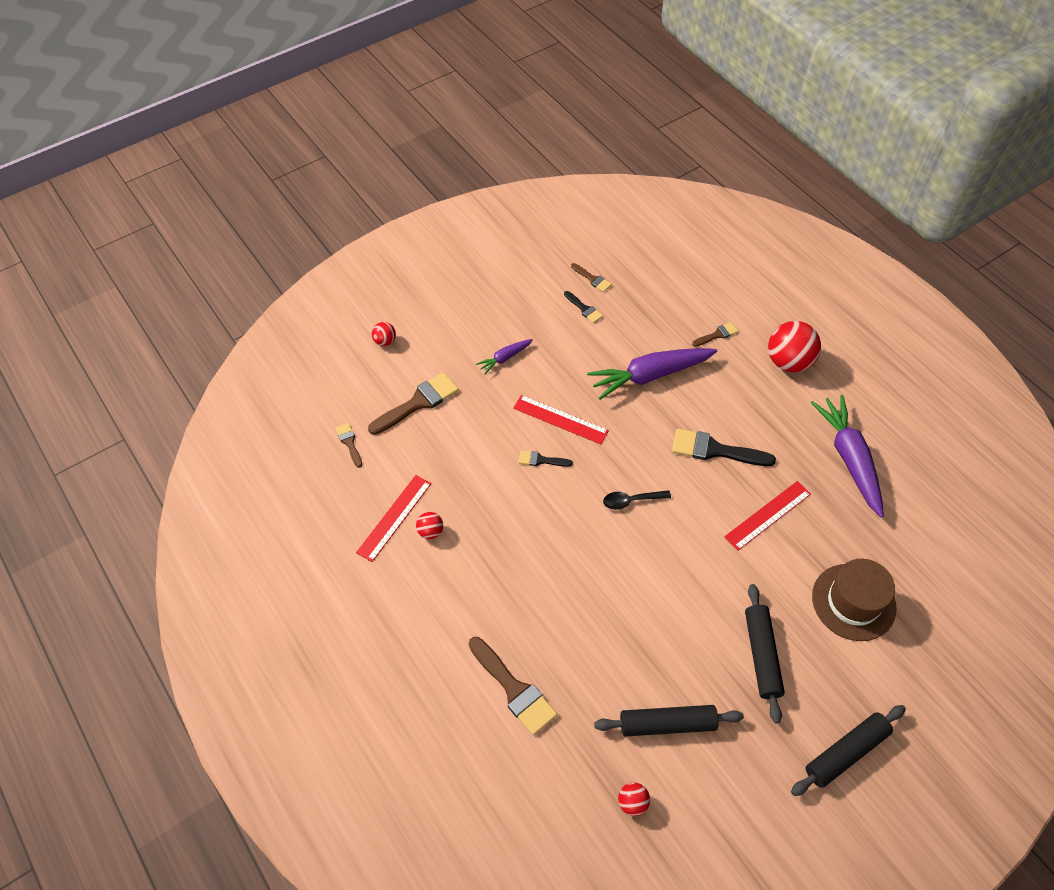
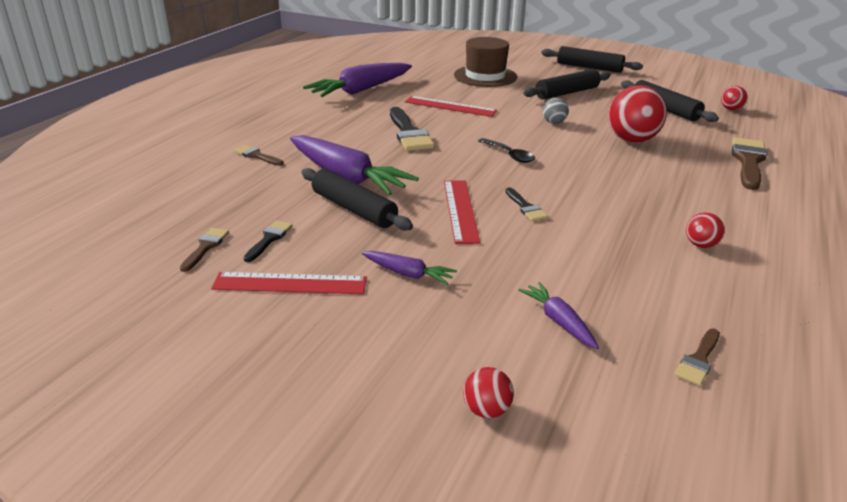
camera: 120 degrees left, 25 degrees down
red ruler [356,475,431,562] -> red ruler moved to [211,272,367,294]
brown brush [368,372,459,435] -> purple carrot [518,282,599,349]
red ball [768,321,821,372] -> red ball moved to [608,85,667,143]
none -> black rolling pin [301,168,413,231]
none -> grey ball [543,98,569,124]

